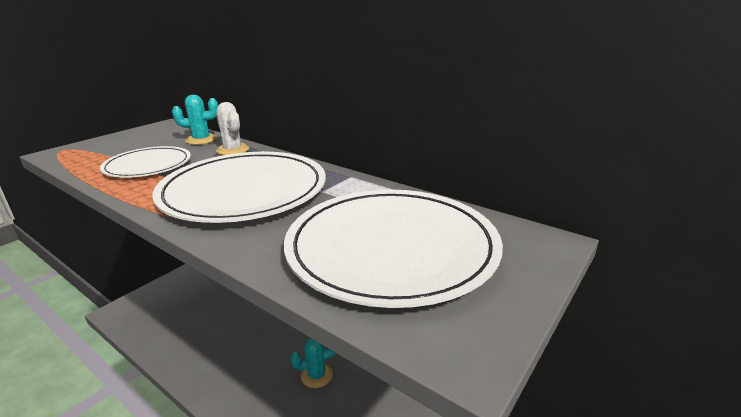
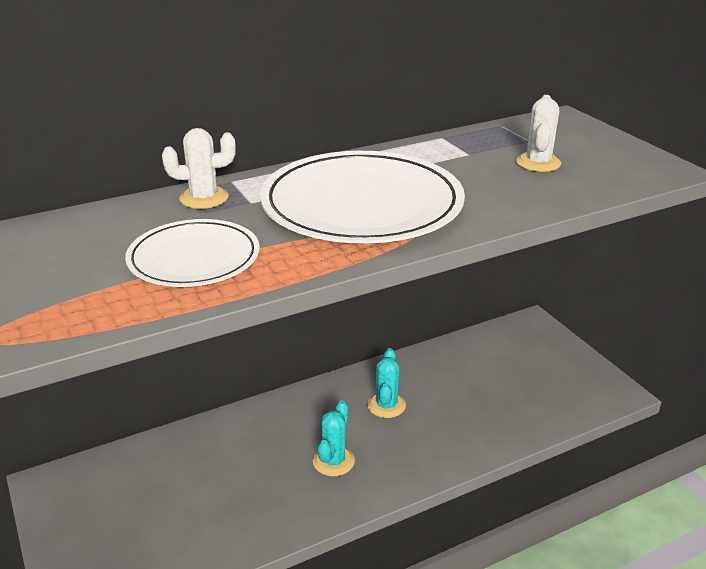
camera: 65 degrees left, 5 degrees up
turquoise cactus [172,95,218,145] -> turquoise cactus moved to [313,400,355,476]
white plate [284,190,503,308] -> white cactus [516,95,561,172]

